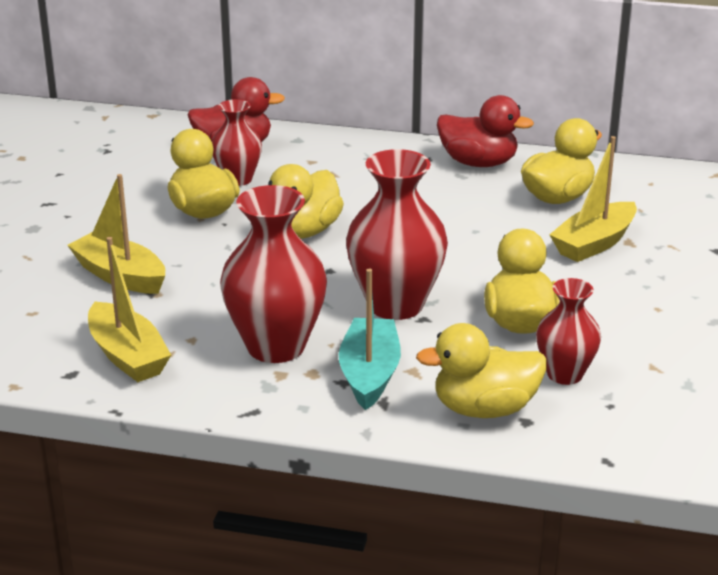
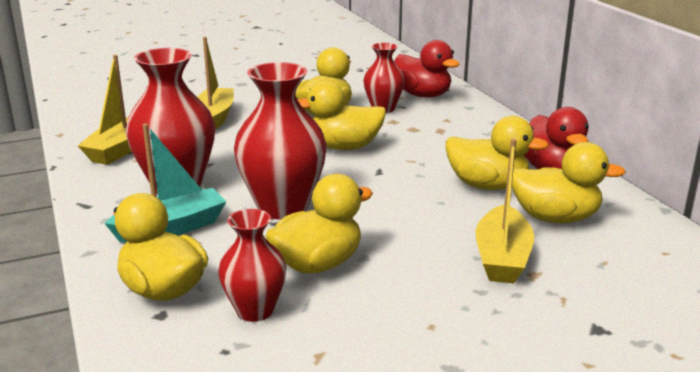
camera: 55 degrees right, 5 degrees down
yellow boat [549,136,637,262] -> yellow boat turned 90 degrees counterclockwise [476,139,534,284]
none -> yellow duck [445,116,549,190]

